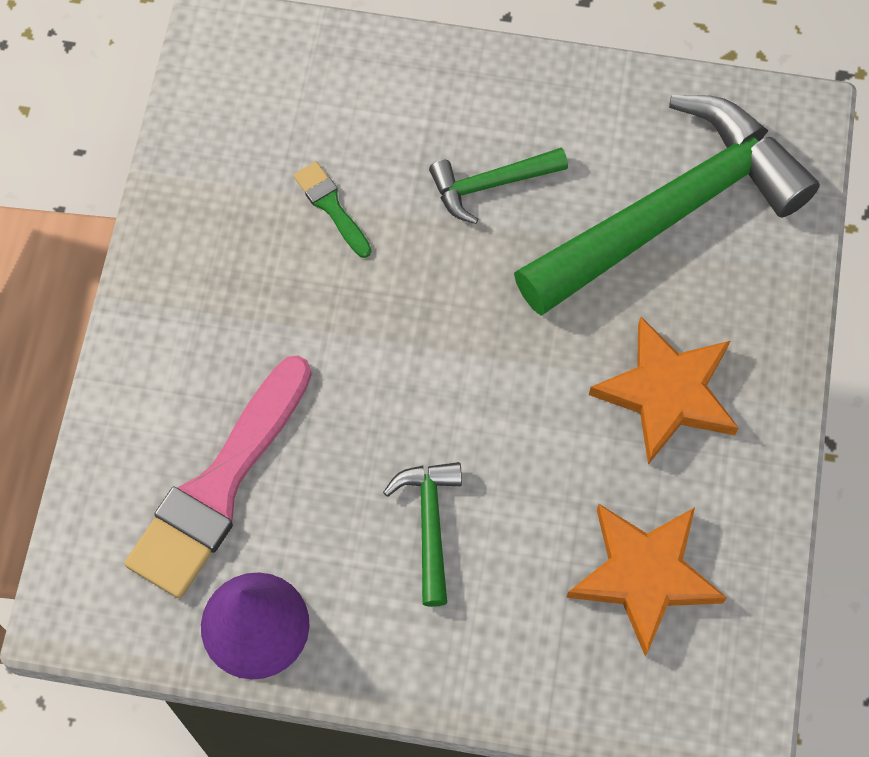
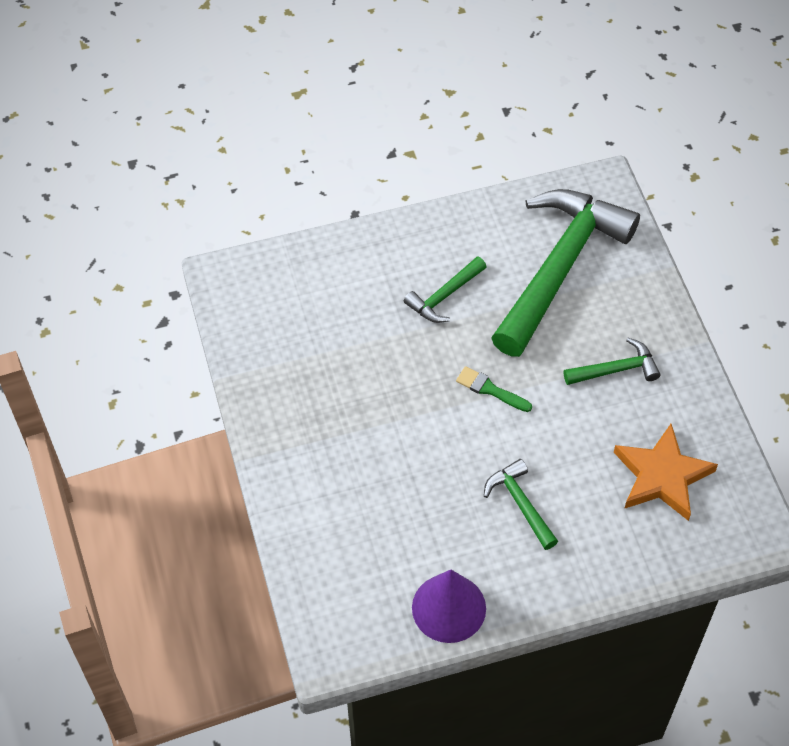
camera: 25 degrees left, 10 degrees down
pink brush [125,355,312,598] -> none
green brush [293,161,371,258] -> green brush moved to [456,366,532,412]
orange star [589,316,739,465] -> green hammer [564,338,660,385]

